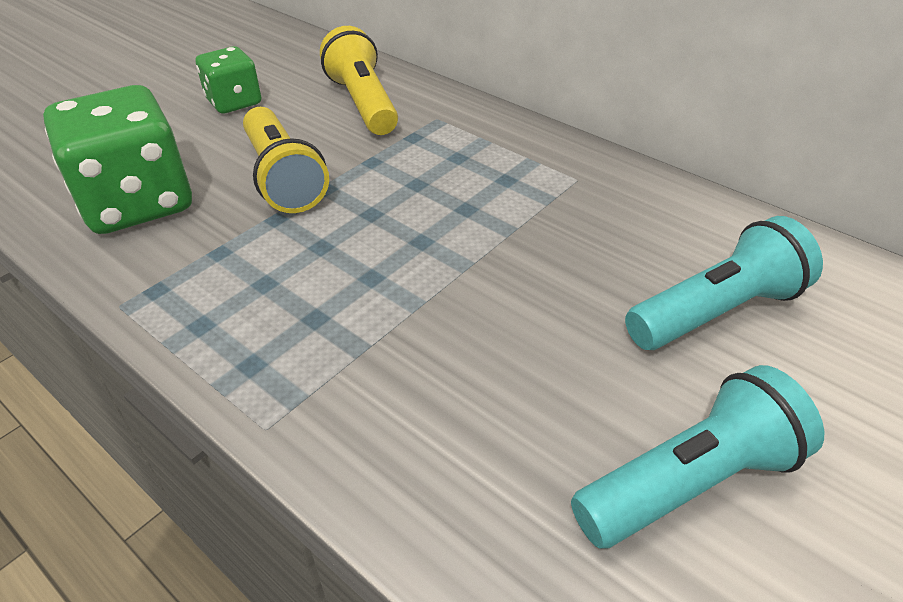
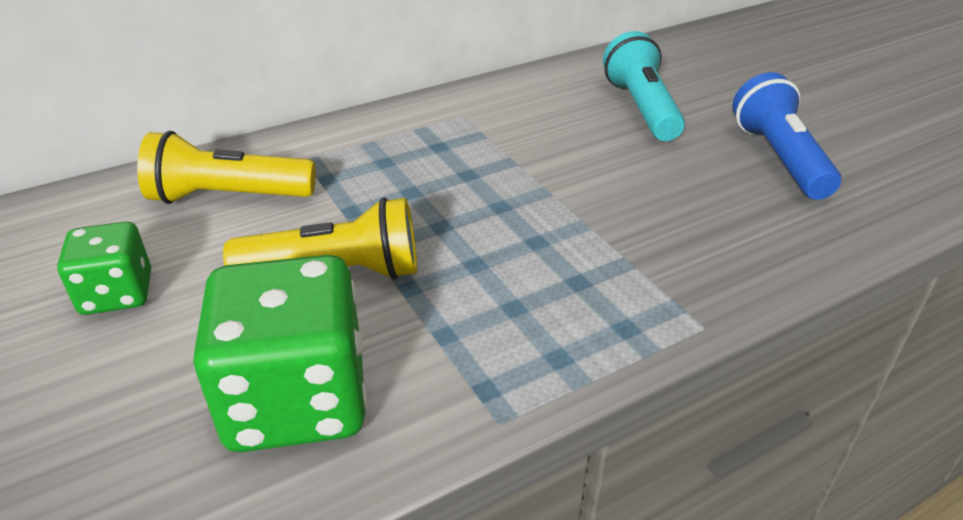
camera: 70 degrees left, 5 degrees down
turquoise flashlight [571,365,824,549] -> blue flashlight [732,72,841,200]

